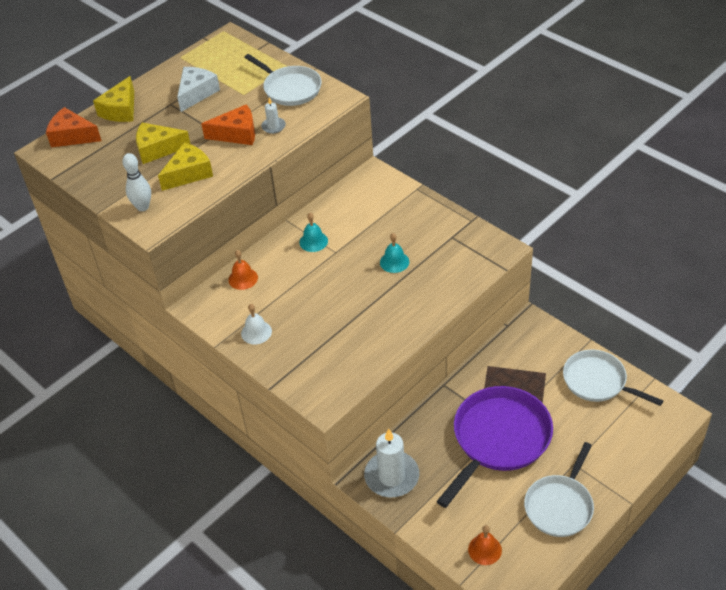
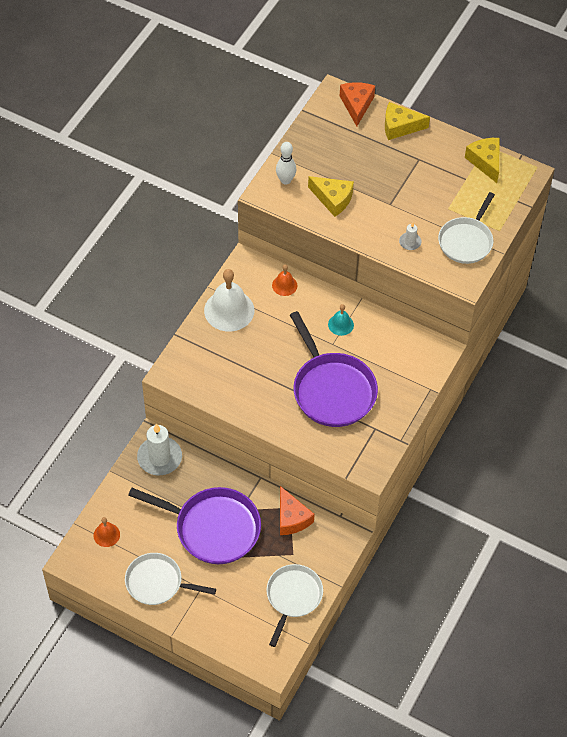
camera: 70 degrees right, 10 degrees up
yellow cheese [136,122,190,164] -> yellow cheese moved to [465,138,500,183]
white cheese [177,67,220,112] -> none
orange cheese [201,104,255,145] -> orange cheese moved to [280,486,315,535]
white bell [241,304,272,344] -> white bell [204,269,254,331], size x1.96
turquoise bell [380,233,409,273] -> purple pan [290,311,378,427]

